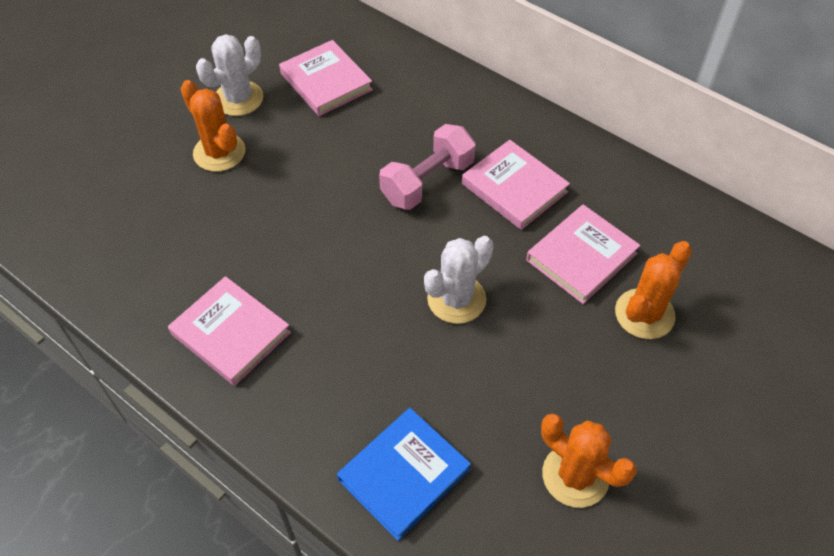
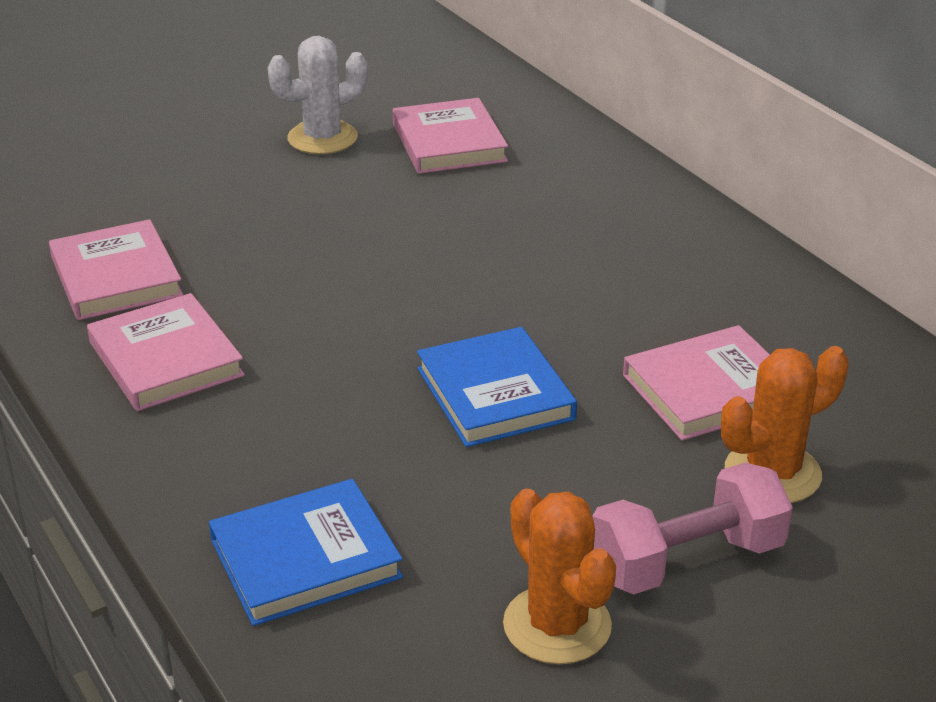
camera: 20 degrees right, 20 degrees down
orange cactus [180,80,245,172] -> none
pink dumbbell [379,124,476,210] -> pink dumbbell moved to [592,462,793,595]
white cactus [424,236,494,324] -> blue book [417,327,577,447]
pink book [462,140,570,230] -> pink book moved to [49,219,183,320]

